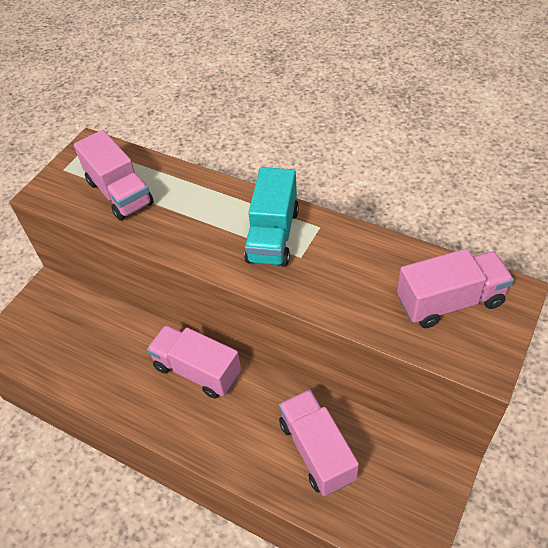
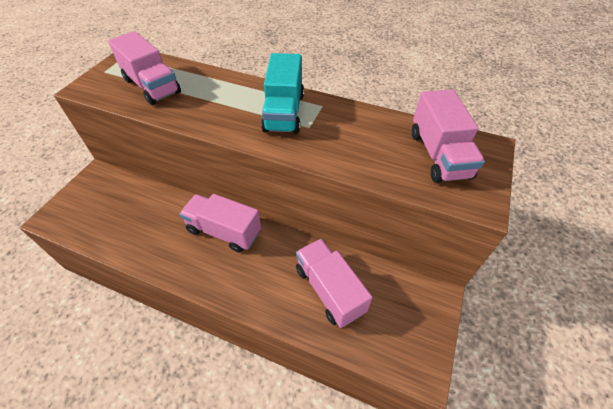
camera: 10 degrees left, 0 degrees up
pink truck [397,249,514,328] -> pink truck turned 105 degrees clockwise [412,89,485,183]

